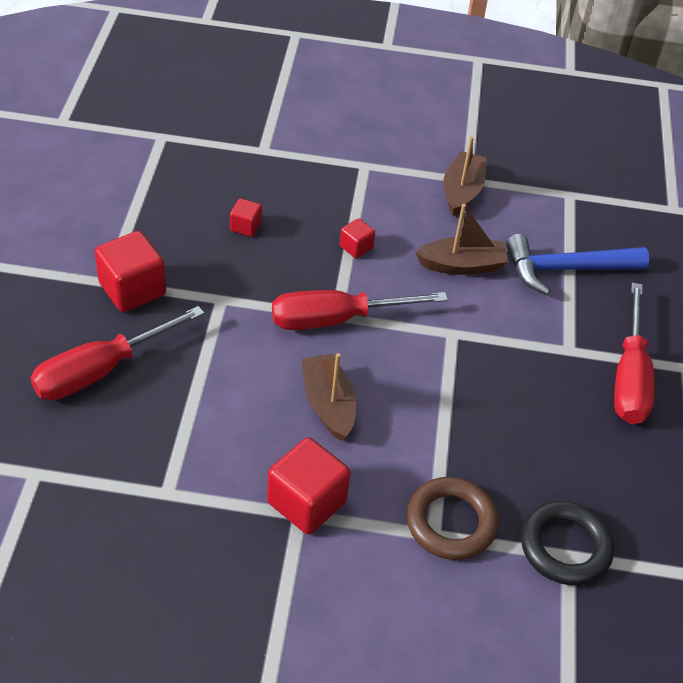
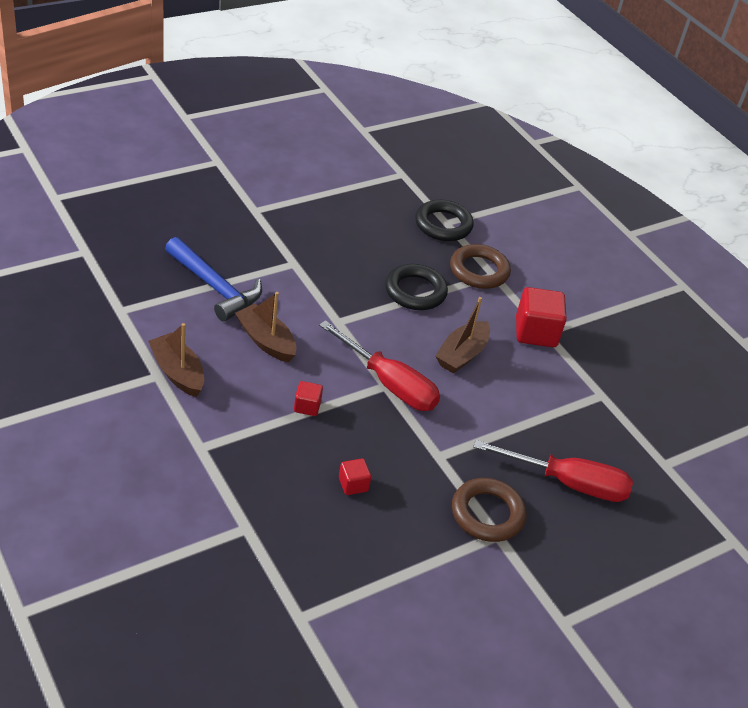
camera: 130 degrees left, 5 degrees down
red cube [95,231,166,312] -> brown ring [452,478,526,542]
brown boat [443,136,486,216] -> brown boat turned 75 degrees clockwise [148,323,204,397]
red screwdriver [614,283,655,424] -> none
none -> black ring [385,264,448,310]

